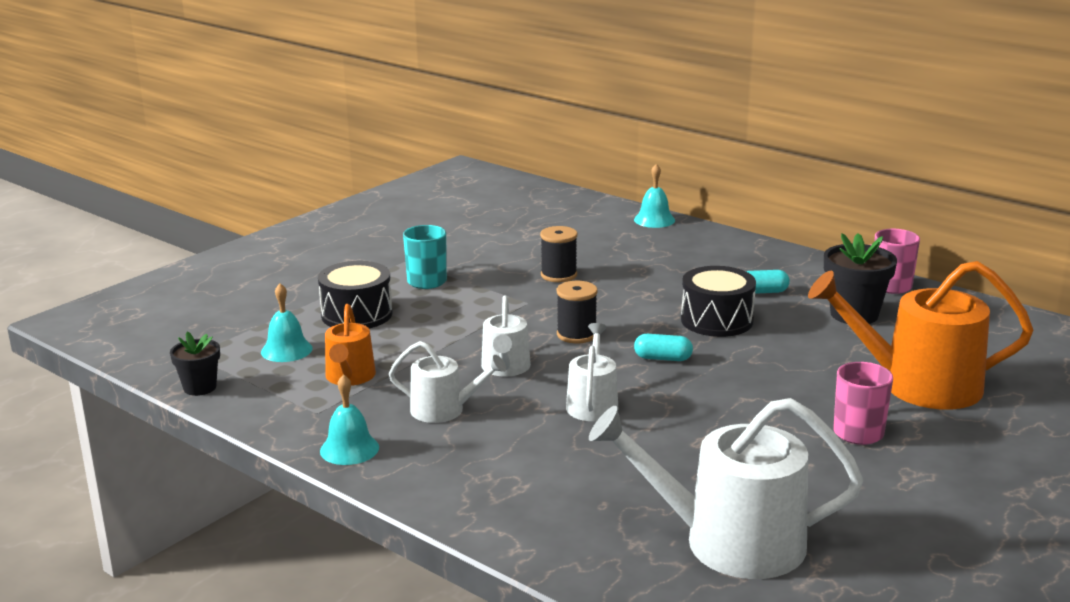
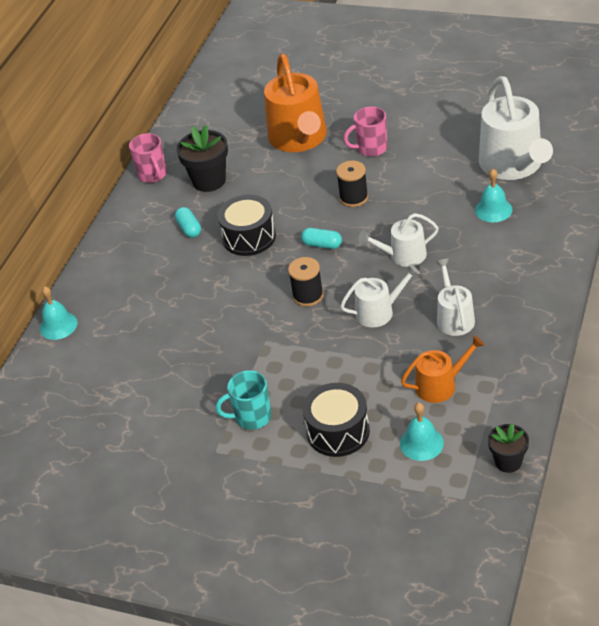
camera: 105 degrees left, 20 degrees up
turquoise bell [320,374,379,465] -> turquoise bell moved to [475,169,512,222]
black spool [540,226,577,282] -> black spool moved to [336,161,368,207]
turquoise capsule [634,334,693,361] -> turquoise capsule turned 60 degrees counterclockwise [301,228,342,249]

